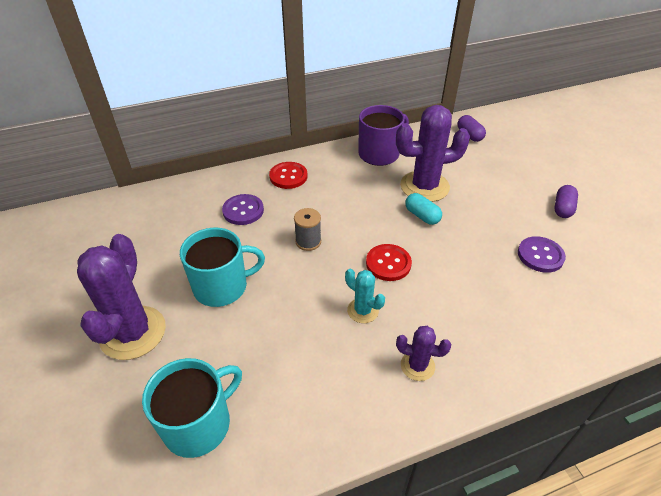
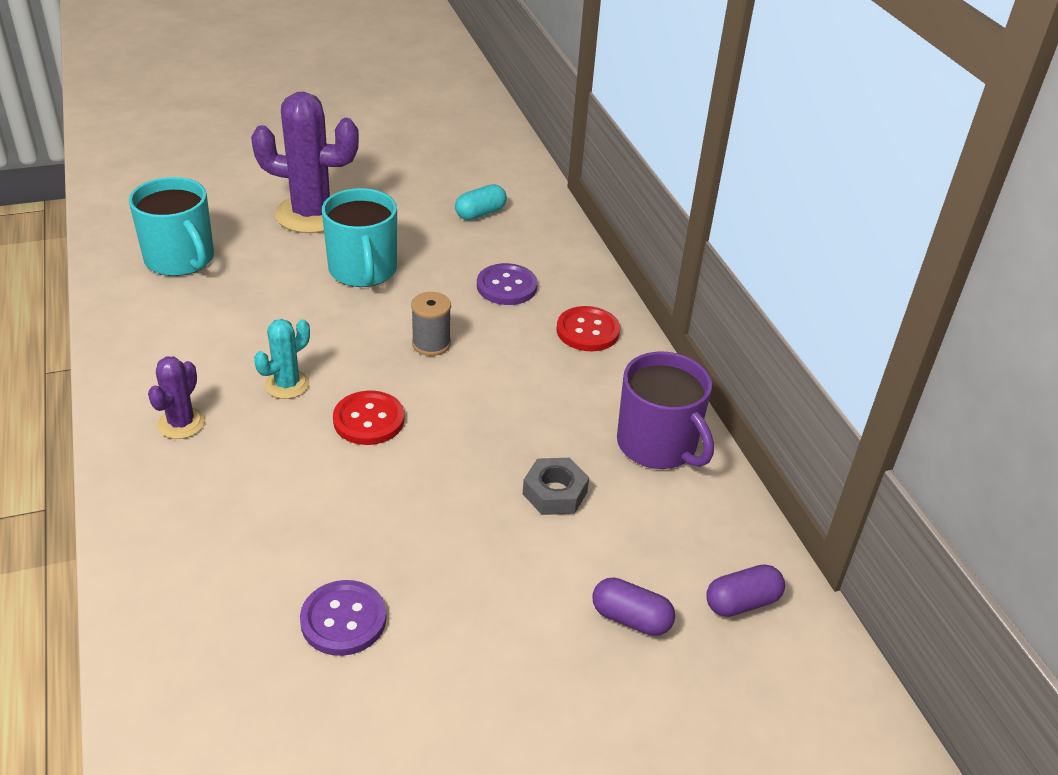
camera: 90 degrees right, 5 degrees down
purple cactus [396,105,470,202] -> grey nut [523,458,589,515]
turquoise capsule [405,193,442,225] -> turquoise capsule moved to [455,184,507,220]
purple capsule [554,185,578,218] -> purple capsule moved to [592,577,675,636]

